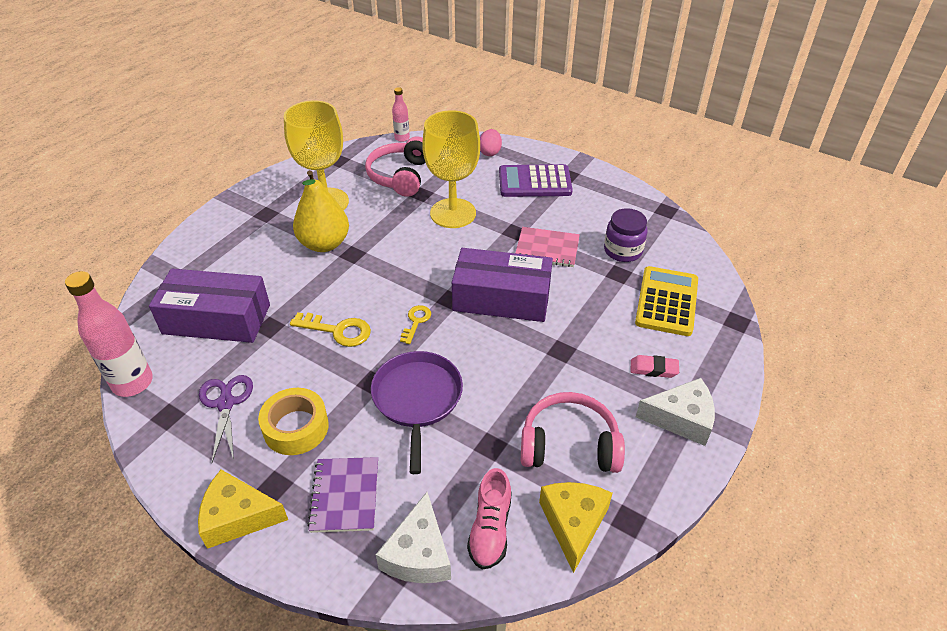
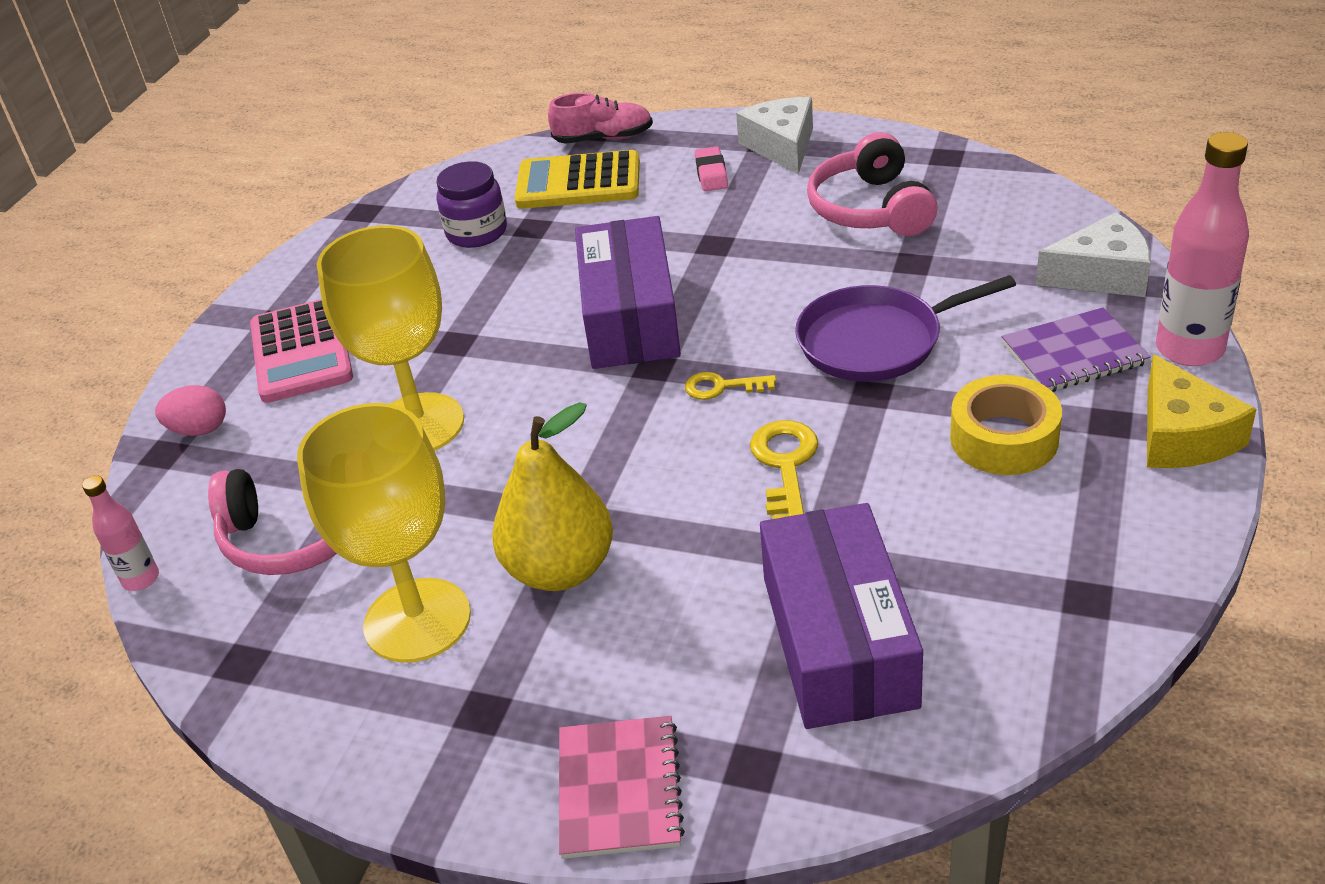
camera: 100 degrees left, 5 degrees down
pink bottle [65,271,153,397] -> pink bottle moved to [1156,132,1249,366]
purple scissors [199,375,253,462] -> none
pink shoe [467,468,512,570] -> pink shoe moved to [548,93,653,144]
purple calculator [499,164,573,197] -> pink calculator [250,299,353,403]
pink notebook [515,227,580,267] -> pink notebook moved to [559,716,685,859]
yellow cheese [539,482,613,573] -> none

